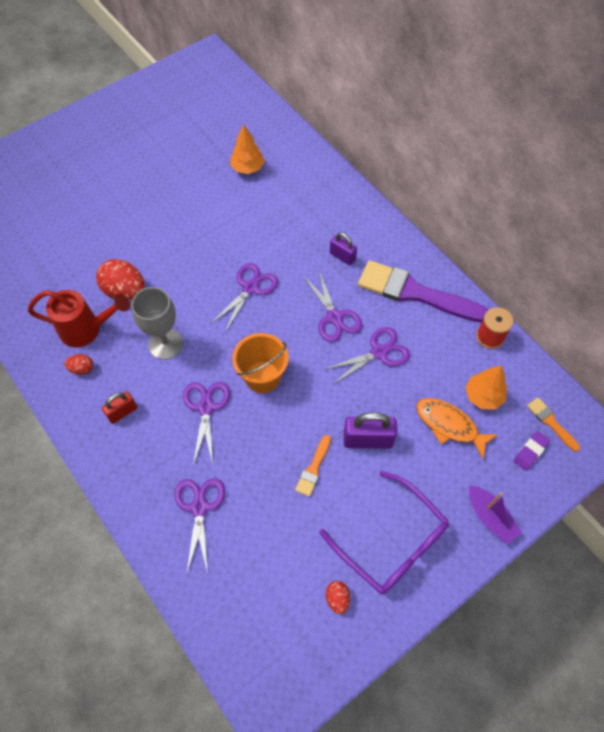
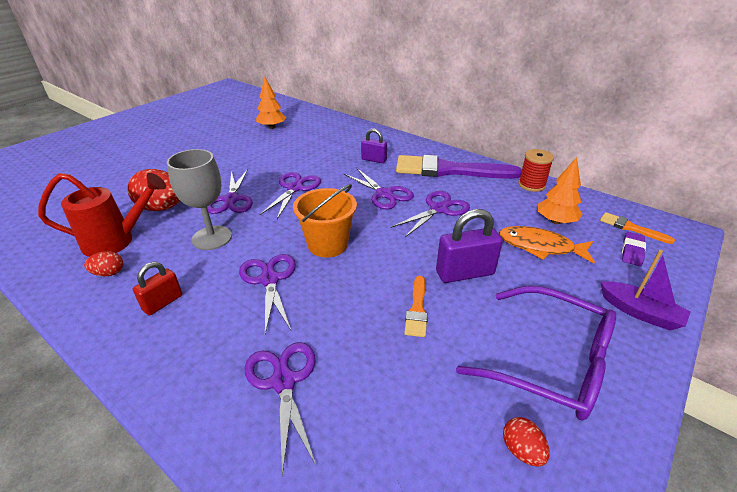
camera: 15 degrees left, 25 degrees down
none -> purple scissors [207,169,253,214]

